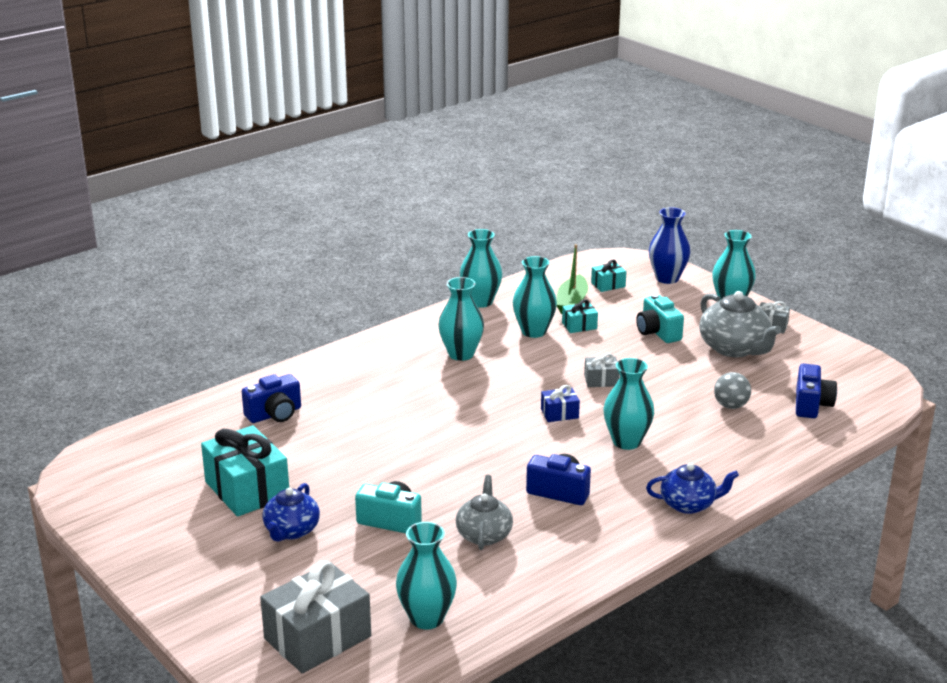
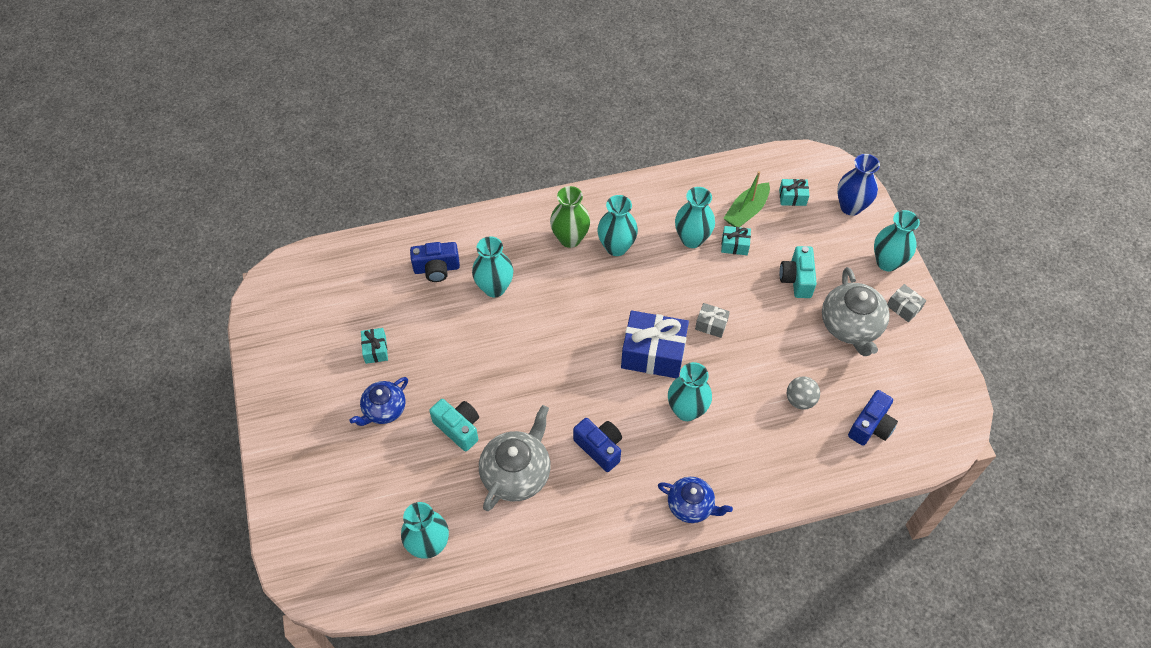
camera: 25 degrees right, 30 degrees up
turquoise gift [201,425,289,517] -> turquoise gift [361,328,388,364], size x0.48
grey gift [260,561,371,673] -> none
grey teapot [456,475,513,550] -> grey teapot [479,405,551,511], size x1.54
turquoise vase [460,229,502,308] -> turquoise vase moved to [472,236,513,297]
blue gift [541,385,580,422] -> blue gift [621,310,689,378], size x2.07
none -> green vase [550,186,590,248]

